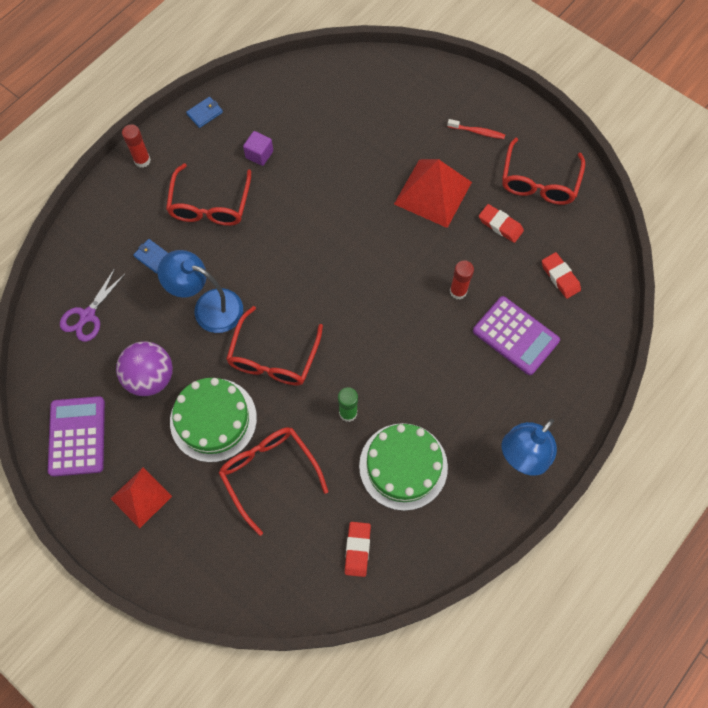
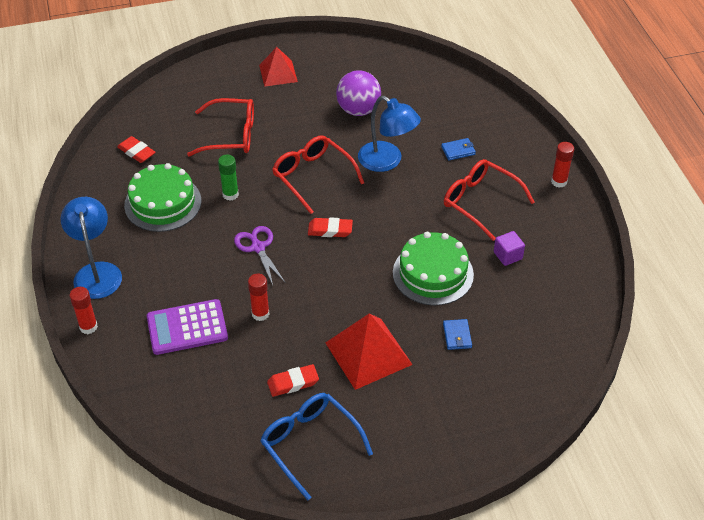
camera: 125 degrees right, 20 degrees down
purple calculator [48,396,105,477] -> none
purple scissors [60,268,126,342] -> purple scissors moved to [234,226,286,285]
blue lamp [158,250,243,333] -> blue lamp turned 75 degrees clockwise [358,96,421,172]
green cake [170,378,257,462] -> green cake moved to [393,232,474,305]
blue wallet [186,97,223,128] -> blue wallet moved to [443,319,472,350]
red toothbrush [447,119,505,139] -> none
red glasses [502,138,585,205] -> blue glasses [260,393,373,500]
red eraser [542,252,581,299] -> red eraser moved to [308,217,353,237]
none -> red glue stick [69,287,98,334]

